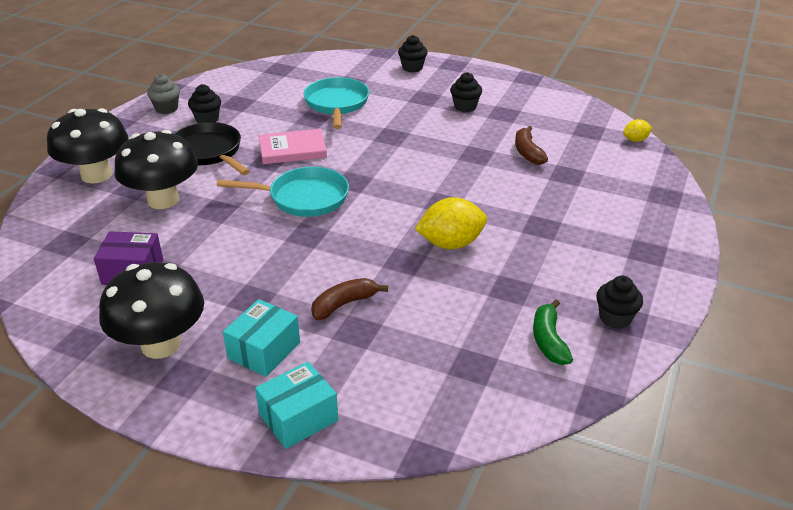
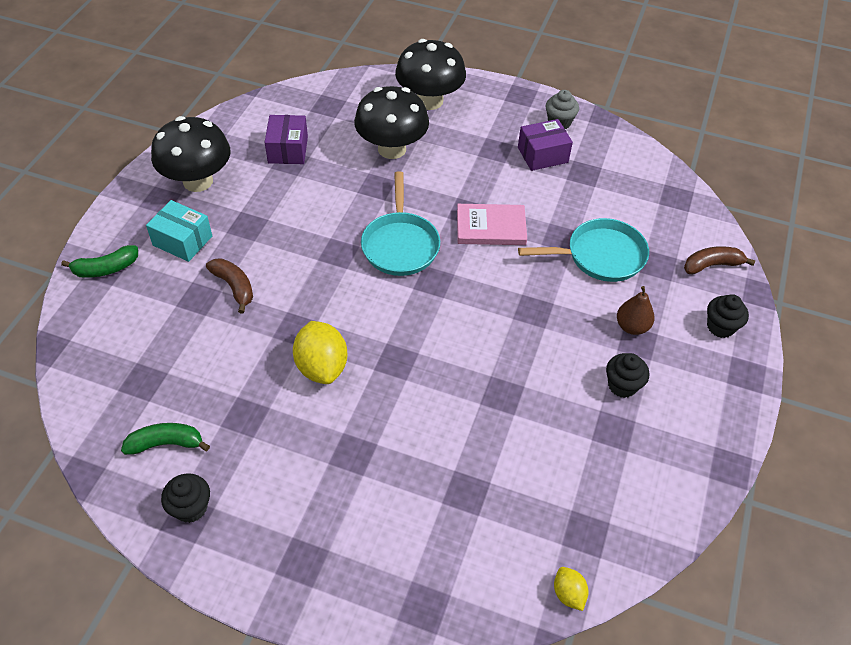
camera: 85 degrees right, 15 degrees up
black pan [173,122,250,175] -> none
black cupcake [188,84,221,123] -> purple box [518,119,573,171]
turquoise box [255,362,338,449] -> green banana [61,245,138,278]
pink book [259,129,327,164] -> pink book turned 75 degrees counterclockwise [457,204,527,245]
brown banana [515,126,548,165] -> brown banana moved to [684,246,755,274]
none -> brown pear [617,286,654,335]

